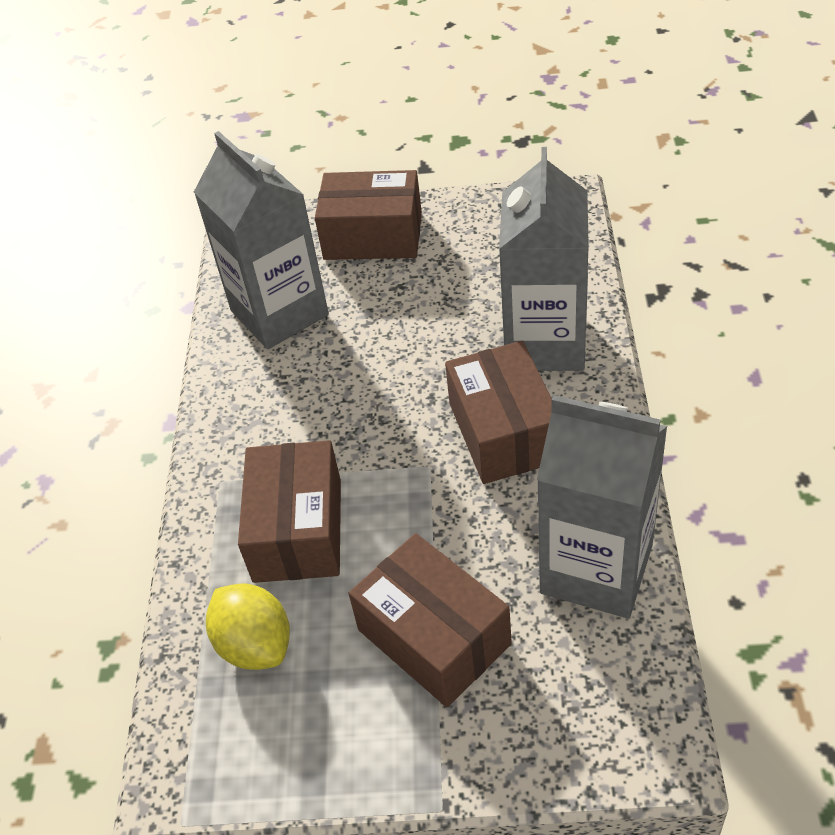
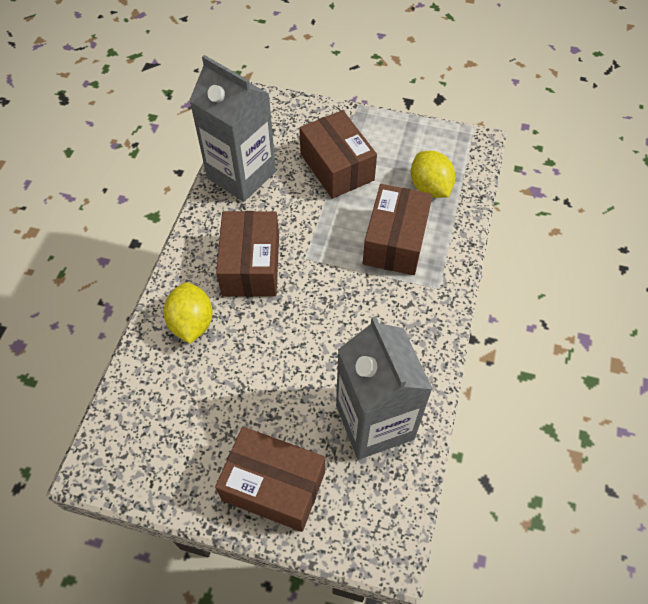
camera: 170 degrees left, 10 degrees up
grey carton [499,147,589,371] -> yellow lemon [163,282,213,344]

